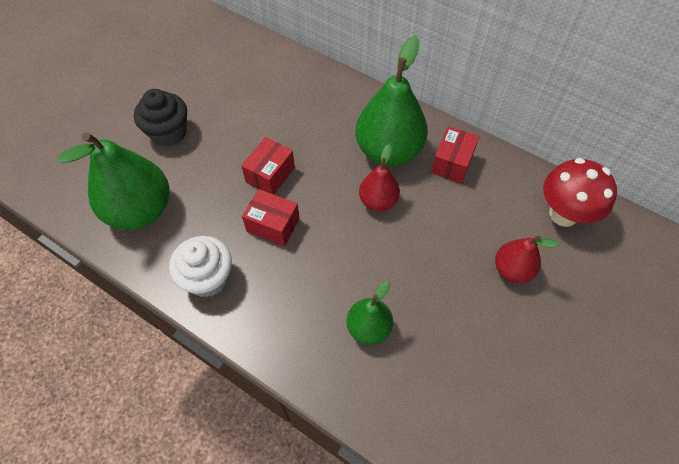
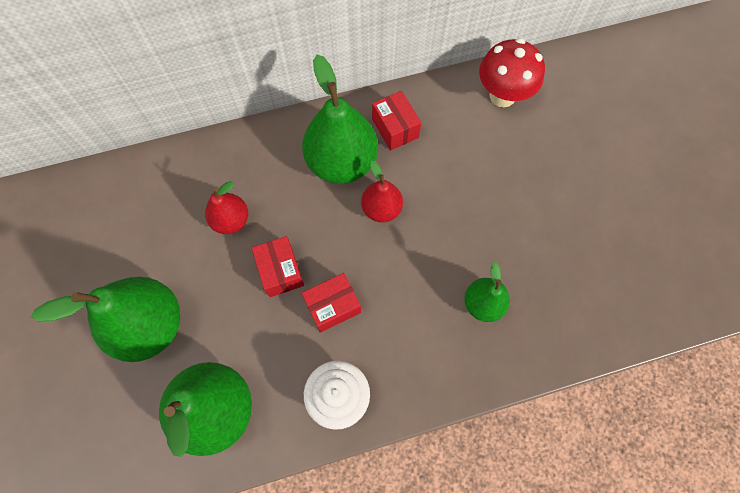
camera: 50 degrees left, 10 degrees up
black cupcake [134,89,187,146] -> green pear [31,277,180,362]
red pear [495,235,559,283] -> red pear moved to [205,181,248,234]

